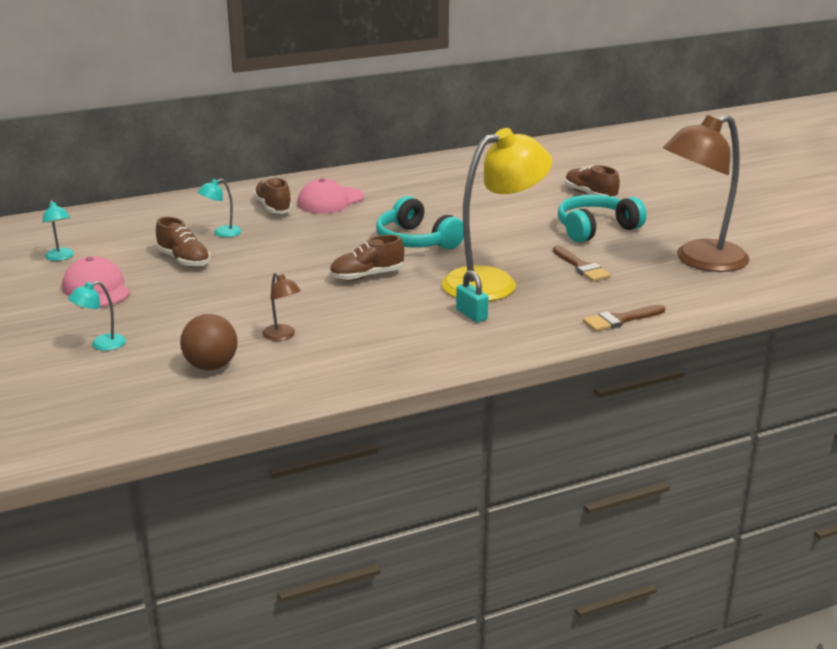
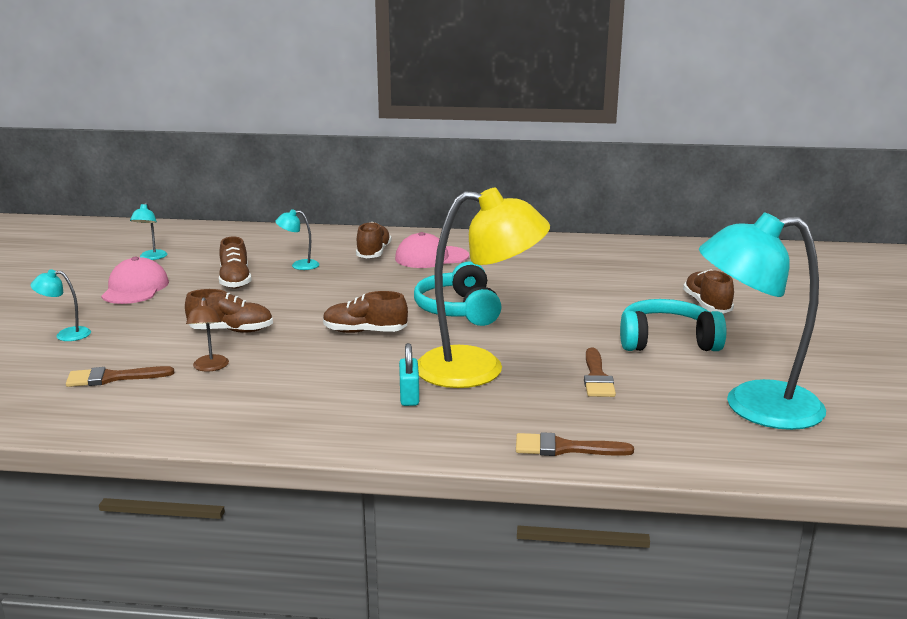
camera: 30 degrees right, 5 degrees down
brown ball [180,314,238,370] -> brown brush [66,366,174,387]
brown lamp [663,115,750,272] -> turquoise lamp [699,212,826,430]
none -> brown shoe [185,289,273,333]

